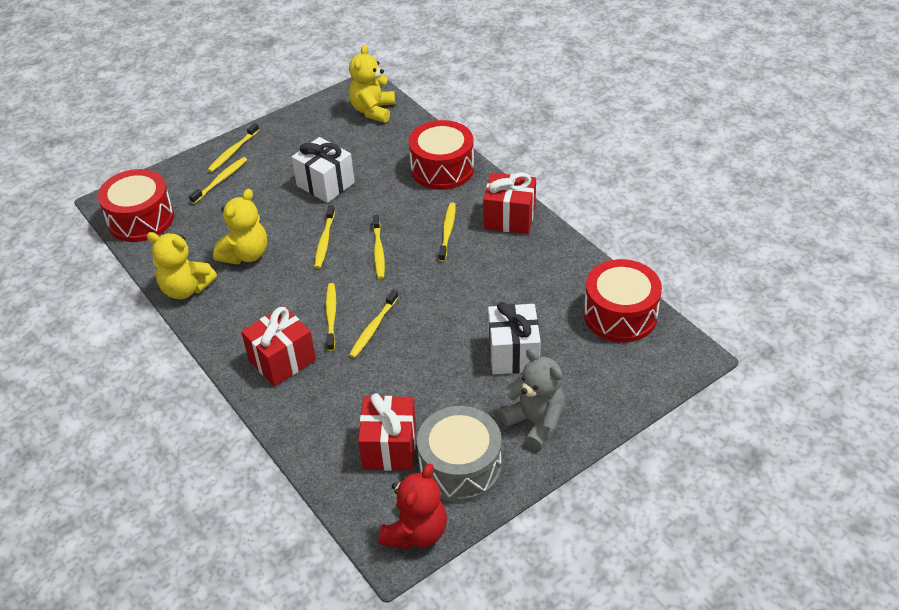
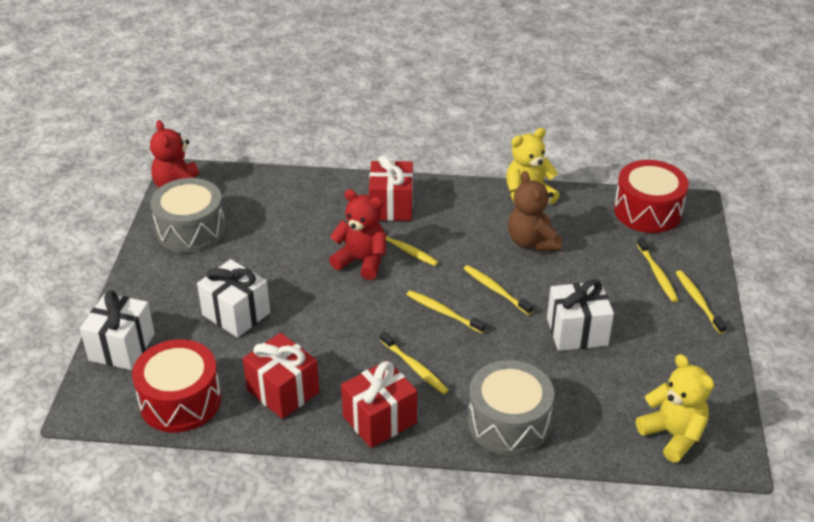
camera: 130 degrees right, 5 degrees down
yellow teddy bear [213,189,267,265] -> brown teddy bear [508,171,562,252]
yellow toothbrush [349,290,398,358] -> red teddy bear [329,189,386,280]
red gift [358,393,416,471] -> red gift moved to [243,333,319,419]
red drum [409,120,474,190] -> grey drum [468,360,554,456]
grey teddy bear [499,348,565,450] -> none
none -> white gift [80,290,155,370]

